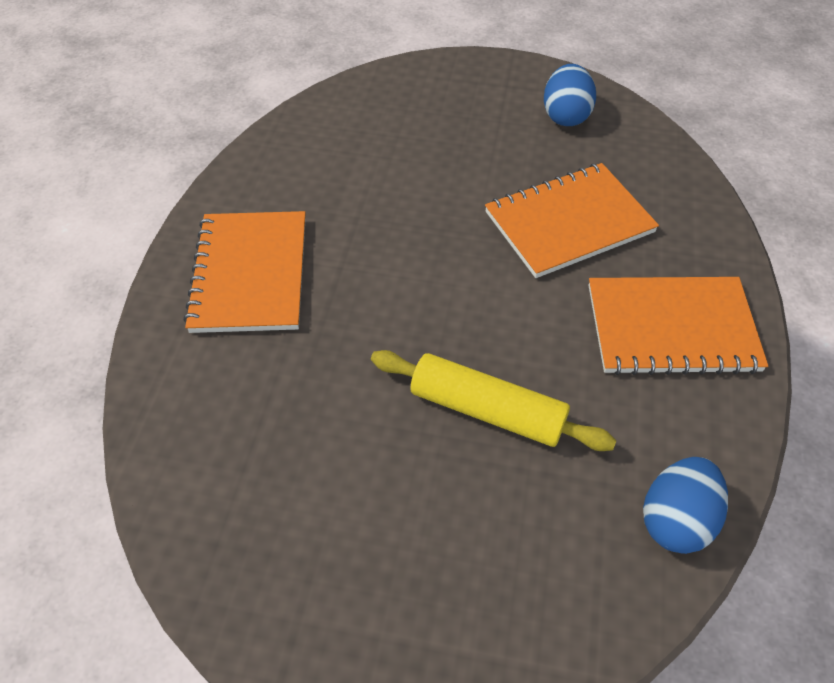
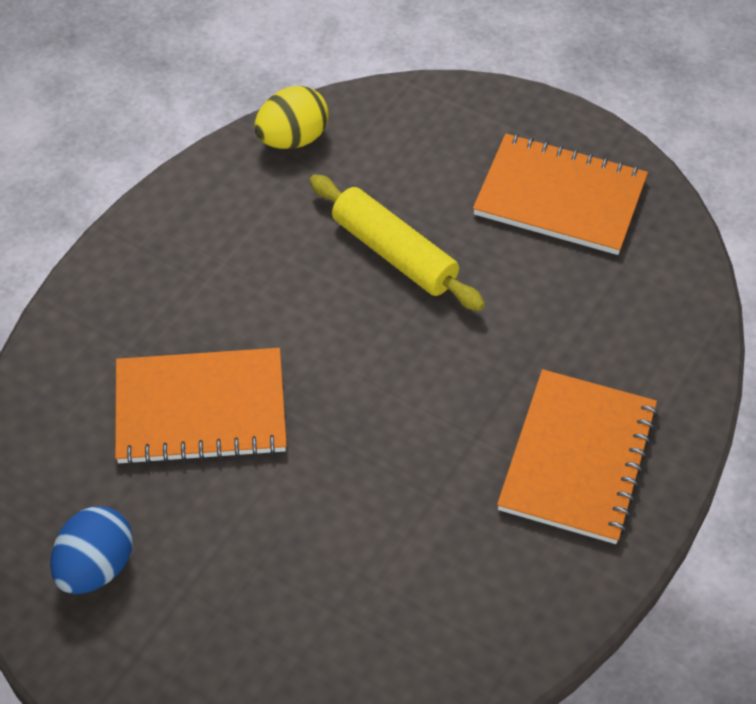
camera: 160 degrees left, 0 degrees up
orange notebook [588,277,768,375] -> orange notebook moved to [473,134,648,255]
blue egg [643,457,728,554] -> yellow egg [254,86,329,149]

